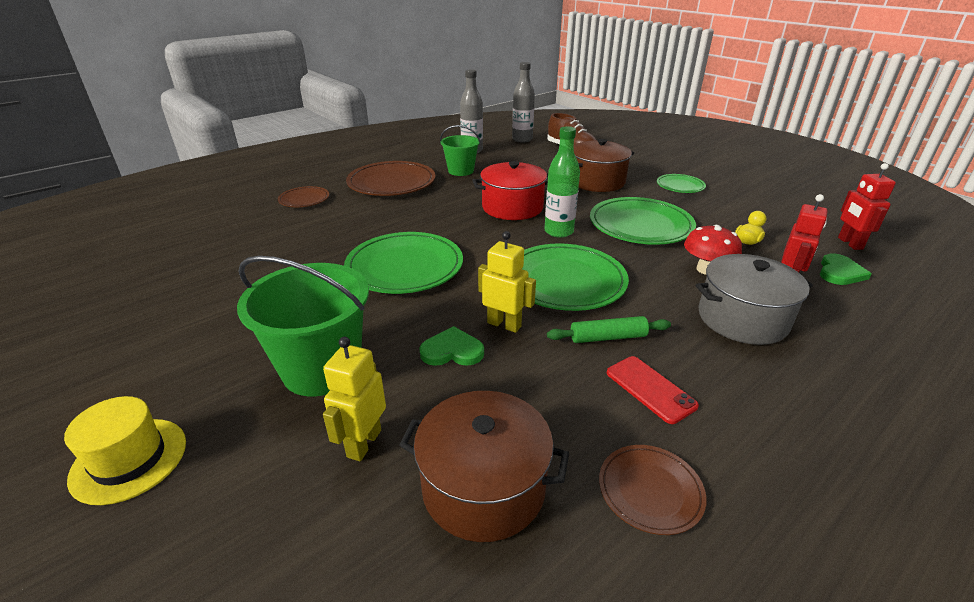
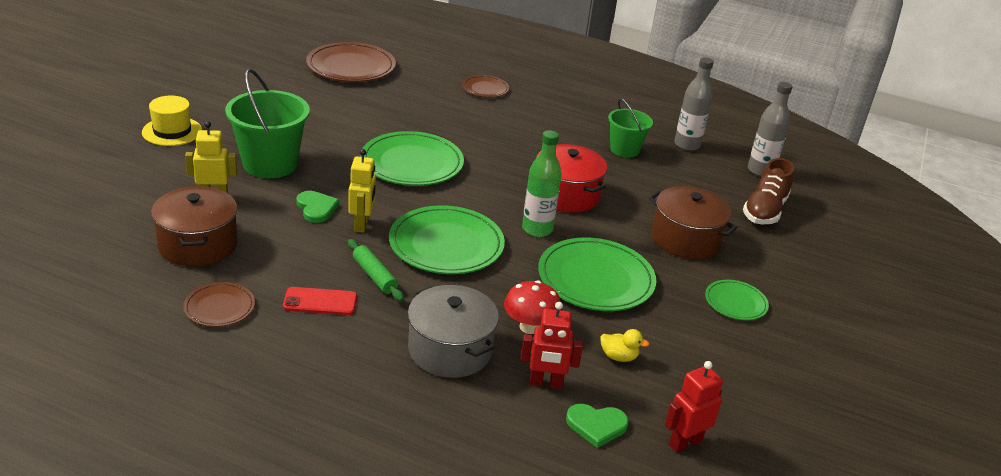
camera: 60 degrees right, 0 degrees up
brown plate [346,161,436,196] -> brown plate moved to [306,42,396,82]
red phone [607,356,699,424] -> red phone turned 60 degrees clockwise [283,287,357,315]

